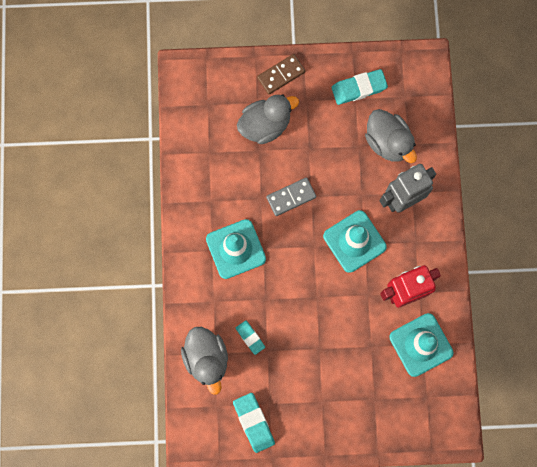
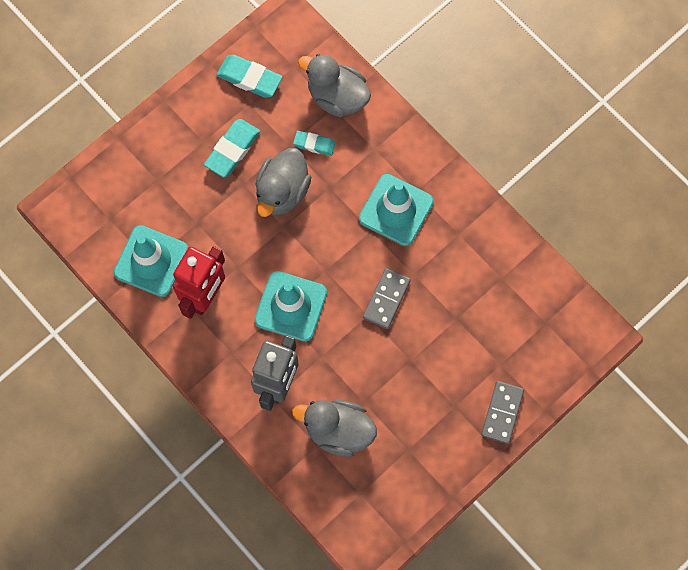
camera: 140 degrees right, 5 degrees down
grey duck [237,94,299,144] -> grey duck moved to [255,148,311,217]
brown domino [257,54,305,94] -> grey domino [481,381,524,444]
turquoise eraser [331,69,388,105] -> turquoise eraser moved to [204,119,260,177]

